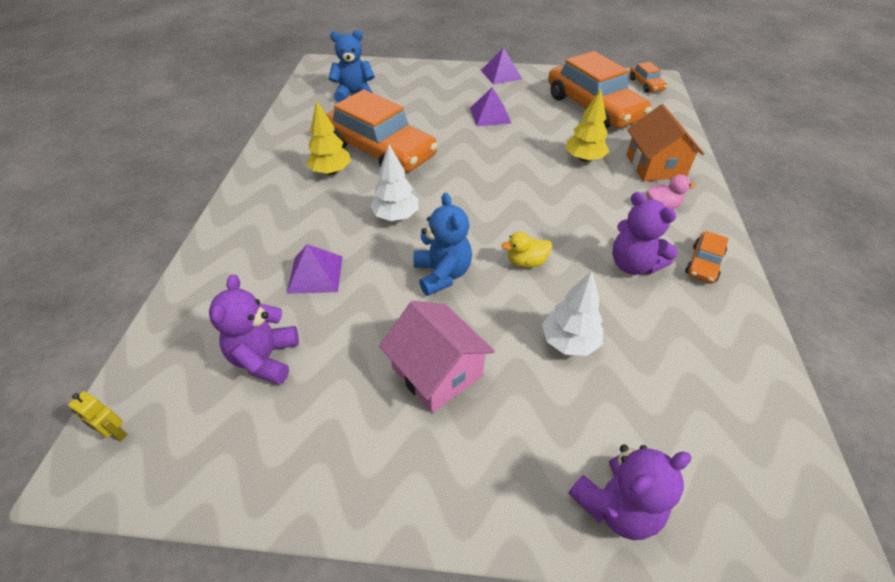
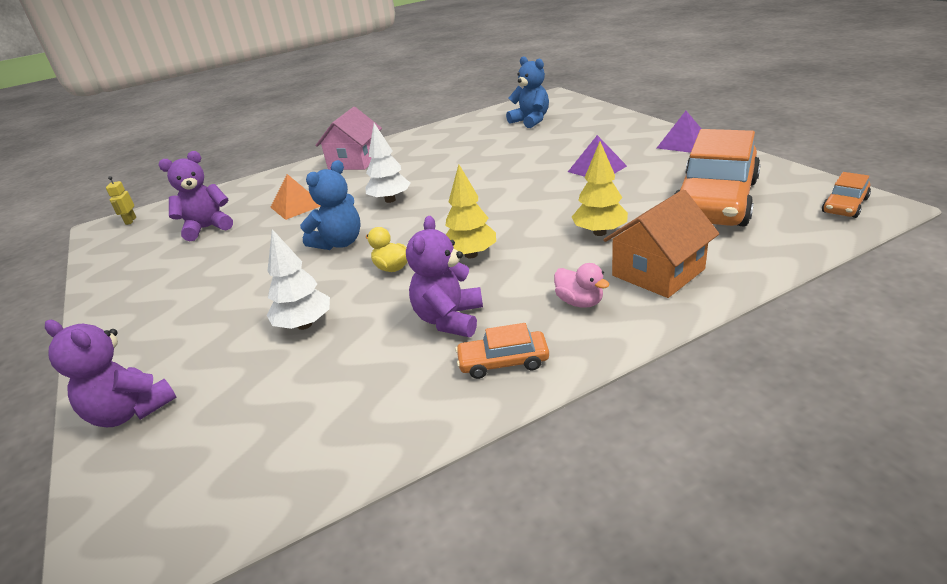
camera: 60 degrees right, 15 degrees down
purple pyramid [287,244,343,294] -> orange pyramid [270,174,321,220]
yellow tree [306,101,351,175] -> yellow tree moved to [446,165,496,258]
orange car [326,90,438,172] -> none
pink house [379,301,495,413] -> pink house moved to [315,107,382,170]

